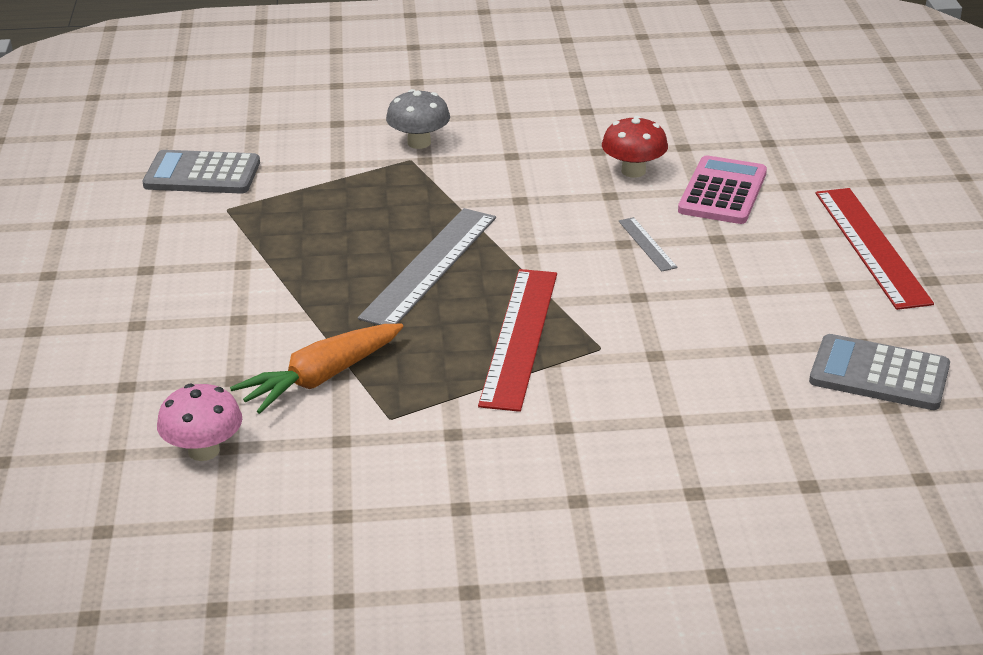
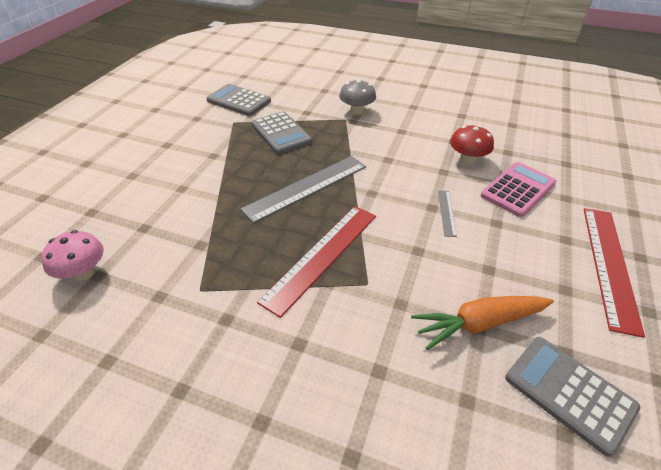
camera: 25 degrees right, 10 degrees up
orange carrot [230,324,404,414] -> orange carrot moved to [411,296,554,350]
none -> grey calculator [251,111,312,154]

